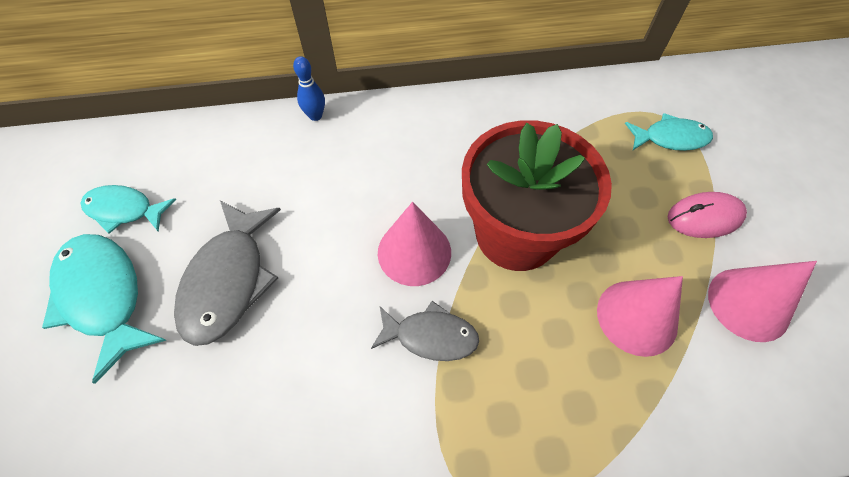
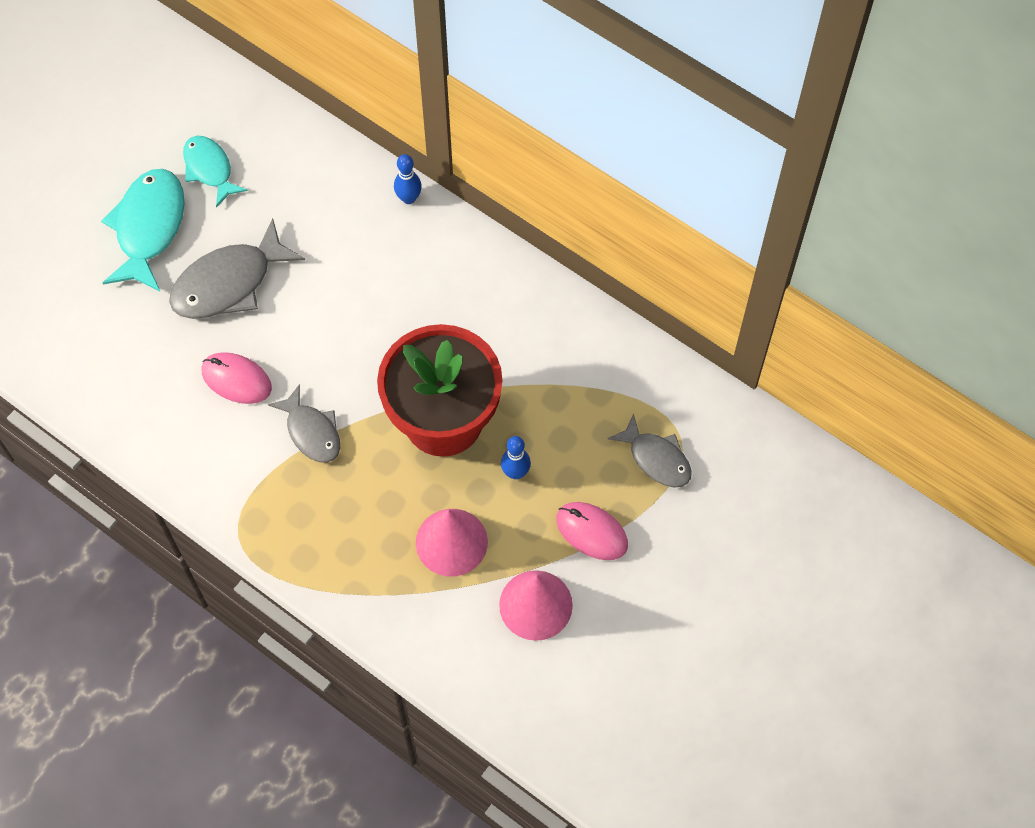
camera: 45 degrees right, 5 degrees up
pink cone [378,202,451,286] -> none
turquoise fish [625,113,713,151] -> grey fish [608,413,692,488]
none -> pink mouse [201,352,272,404]
none -> blue bowling pin [501,436,531,479]

